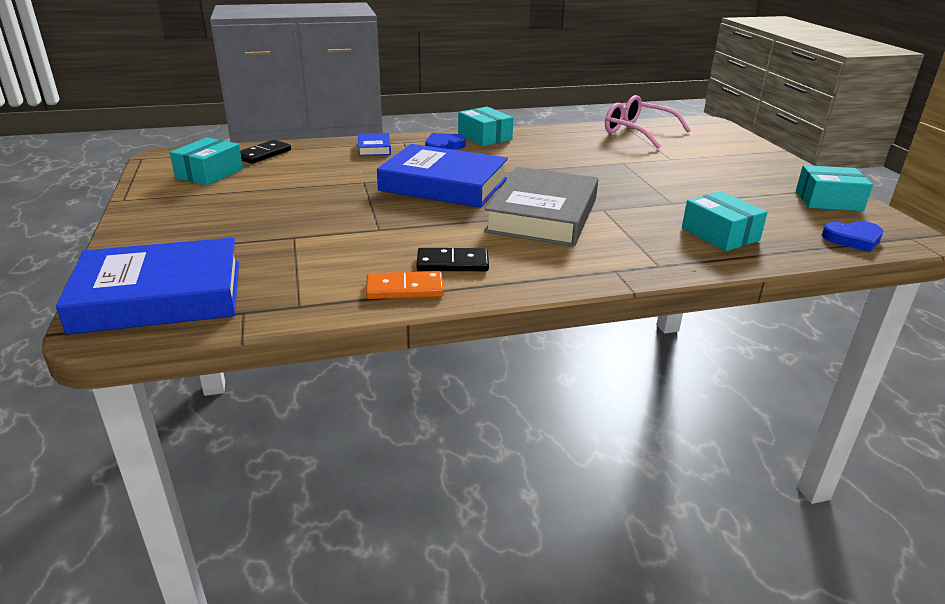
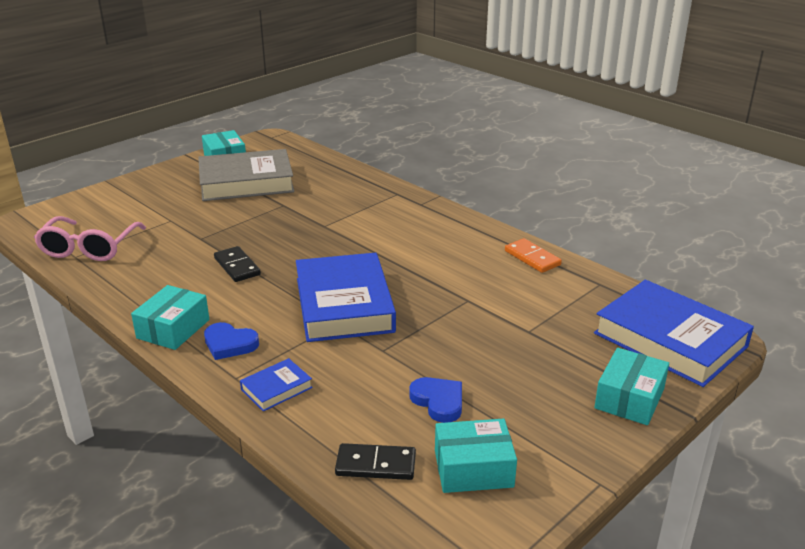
camera: 120 degrees left, 0 degrees up
black domino [416,248,489,271] -> black domino moved to [214,246,261,282]
grey book [484,167,598,247] -> grey book moved to [198,149,295,201]
turquoise box [682,191,768,251] -> turquoise box moved to [594,348,669,425]
blue heart [822,221,883,252] -> blue heart moved to [409,377,462,423]

